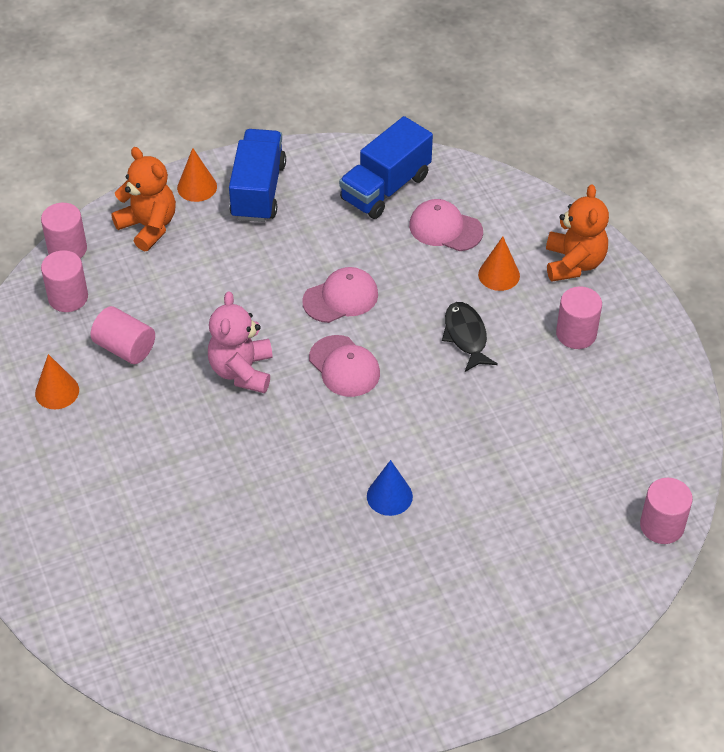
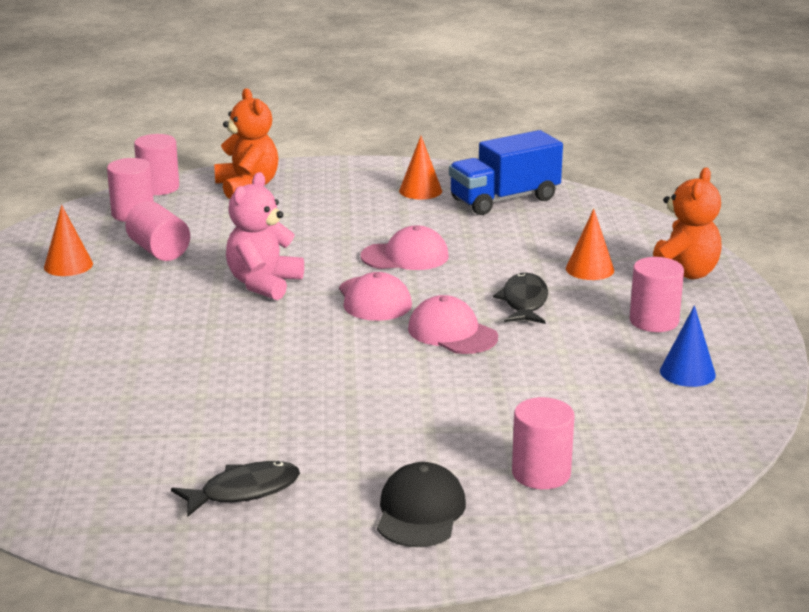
camera: 20 degrees right, 25 degrees down
orange cone [177,148,217,202] -> orange cone moved to [399,136,442,199]
blue truck [229,129,286,222] -> none
blue cone [367,460,413,516] -> blue cone moved to [660,305,716,387]
pink cap [409,199,483,251] -> pink cap moved to [408,295,498,354]
pink cylinder [640,478,693,544] -> pink cylinder moved to [512,397,575,489]
none -> black fish [171,461,300,517]
none -> black cap [377,462,466,547]

